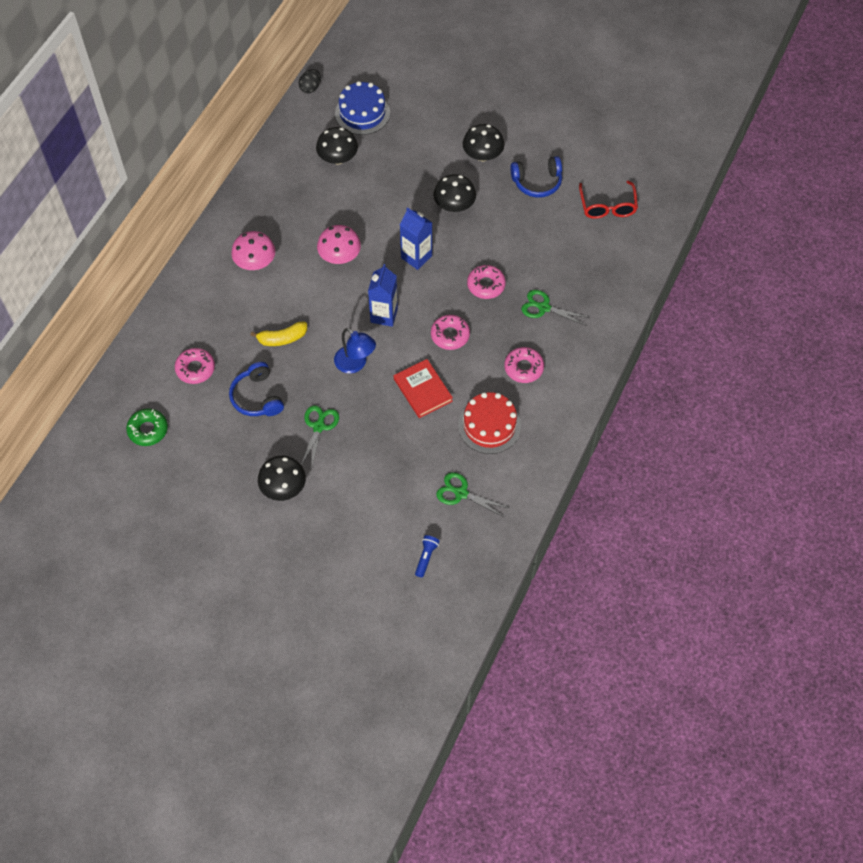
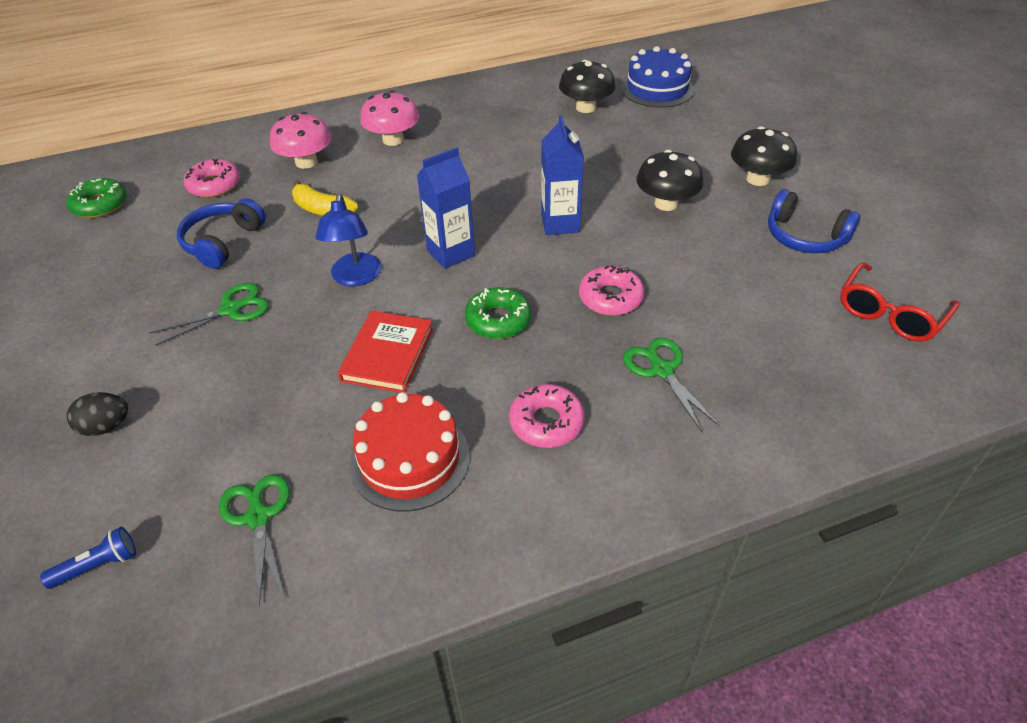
camera: 45 degrees right, 15 degrees down
black mushroom [258,456,306,501] -> none
black egg [299,69,321,93] -> black egg moved to [67,392,128,436]
pink mushroom [317,225,361,264] -> pink mushroom moved to [270,112,332,169]
pink donut [431,315,470,350] -> green donut [465,287,531,339]

